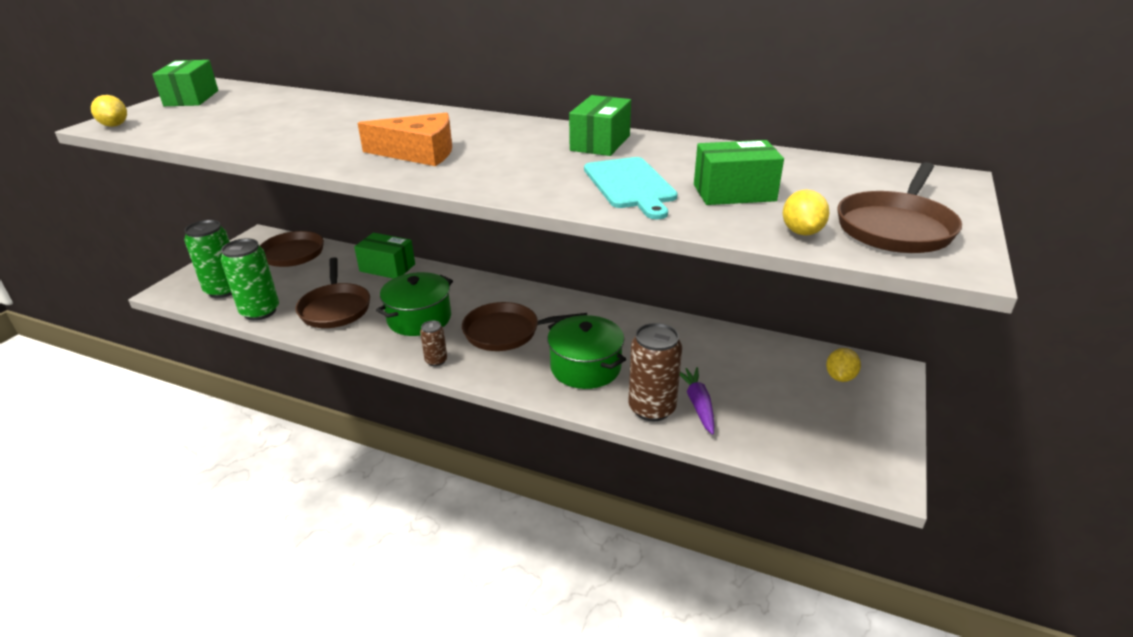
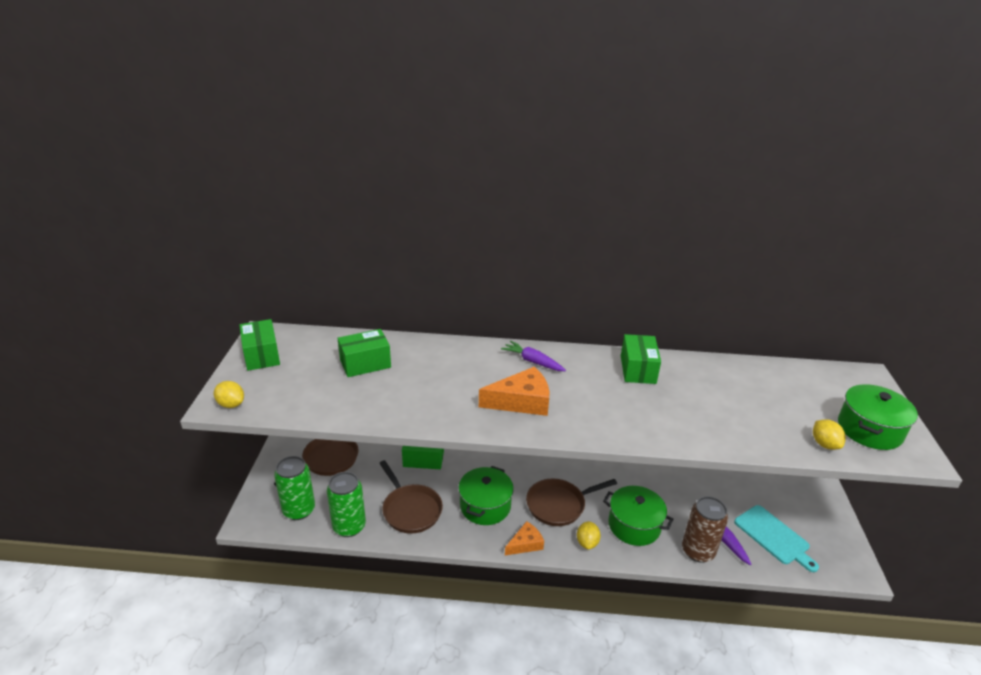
camera: 20 degrees left, 0 degrees up
brown can [420,320,447,366] -> orange cheese [505,521,544,555]
turquoise cutting board [584,157,678,219] -> turquoise cutting board moved to [734,505,819,572]
green box [694,140,784,205] -> green box moved to [338,329,391,377]
yellow lemon [826,348,861,382] -> yellow lemon moved to [577,521,601,550]
brown pan [837,162,962,253] -> green pot [838,384,918,450]
none -> purple carrot [501,341,566,371]

